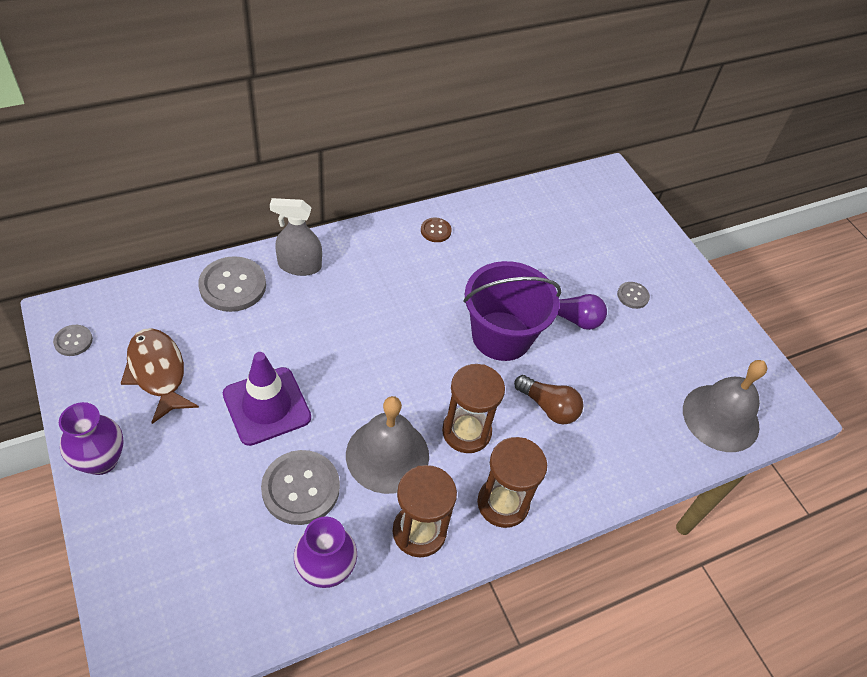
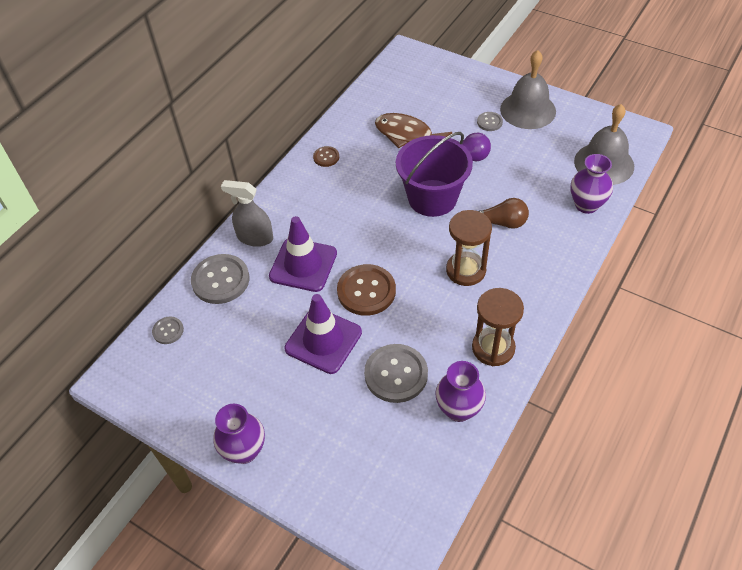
camera: 25 degrees left, 0 degrees up
grey button [53,325,93,356] -> grey button moved to [152,316,184,344]
brown fish [121,328,199,424] -> brown fish moved to [375,113,452,148]
grey spray bottle [270,198,322,276] -> grey spray bottle turned 45 degrees clockwise [221,180,273,247]
grey bell [346,396,429,494] -> grey bell moved to [500,50,556,129]
brown hourglass [477,437,547,528] -> none
none -> purple traffic cone [269,216,337,292]
none -> brown button [337,264,396,316]
none -> purple vase [571,154,613,214]

